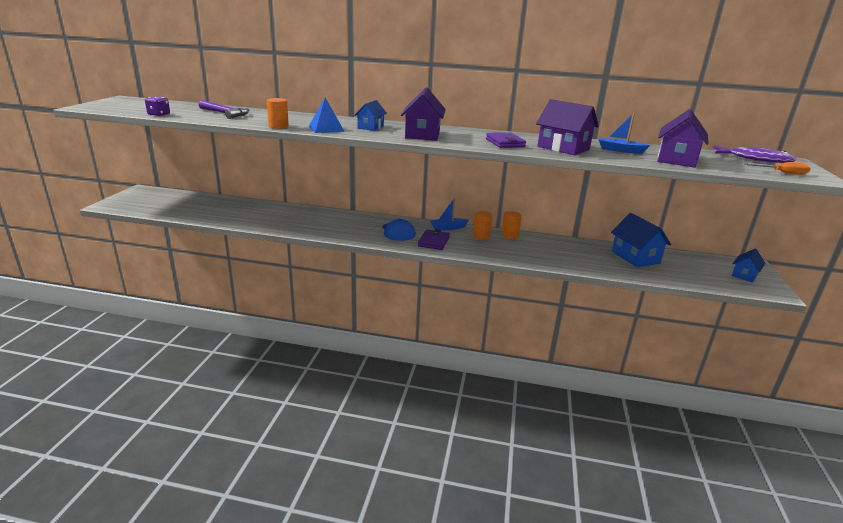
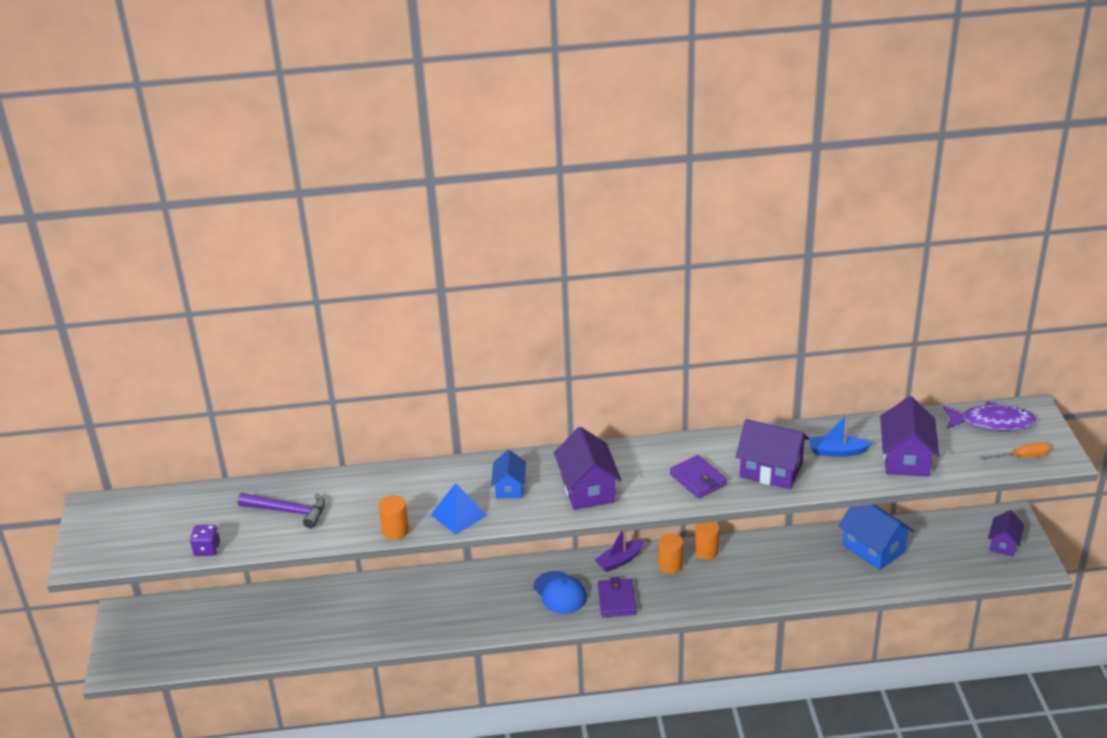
camera: 15 degrees left, 10 degrees up
blue boat [430,198,469,230] -> purple boat [595,531,645,572]
blue house [732,249,765,283] -> purple house [988,510,1024,557]

